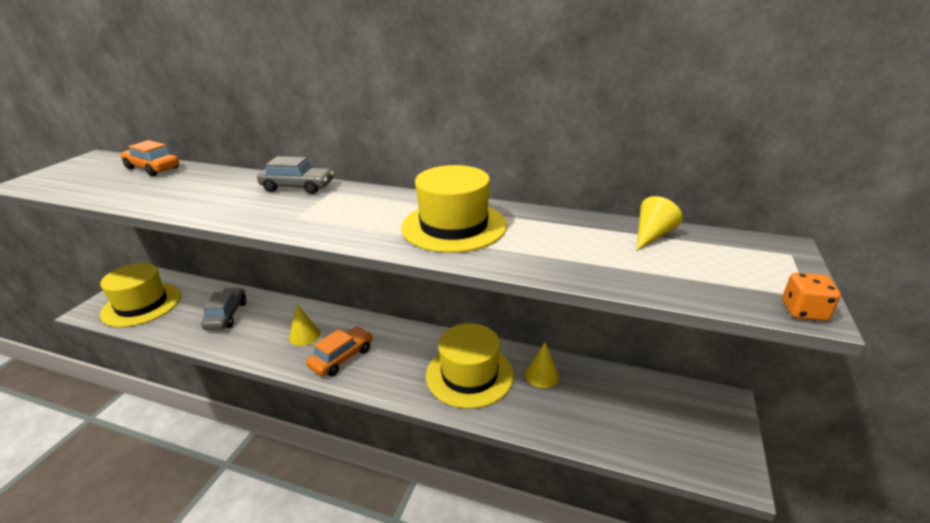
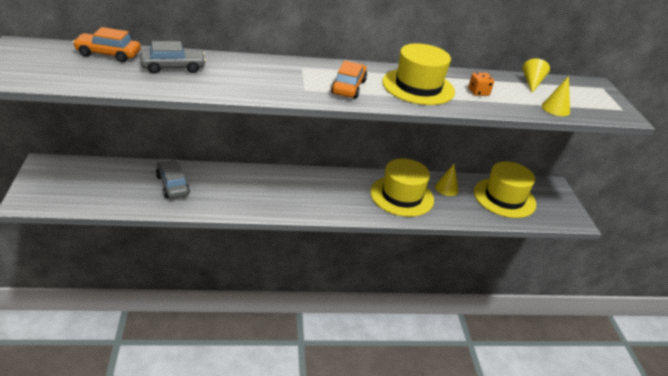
camera: 30 degrees left, 5 degrees up
yellow hat [100,263,181,327] -> yellow hat moved to [474,161,536,218]
grey car [257,156,334,194] -> grey car moved to [140,41,206,74]
yellow cone [289,305,320,346] -> yellow cone moved to [542,76,570,116]
orange car [306,326,372,376] -> orange car moved to [331,61,367,99]
orange dice [782,273,841,321] -> orange dice moved to [468,73,494,96]

